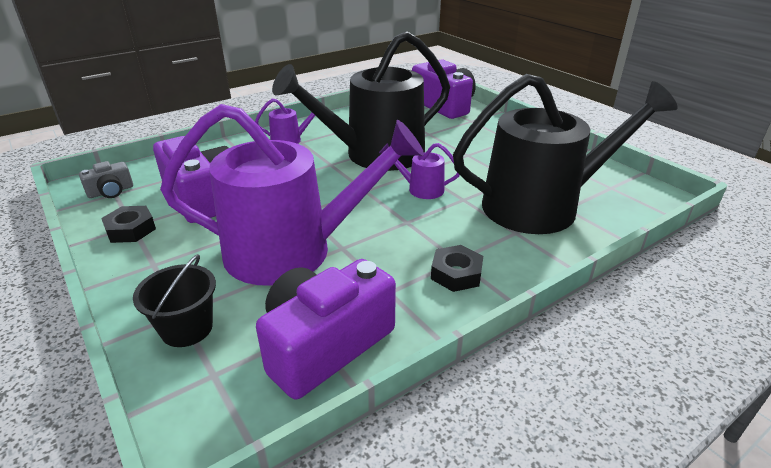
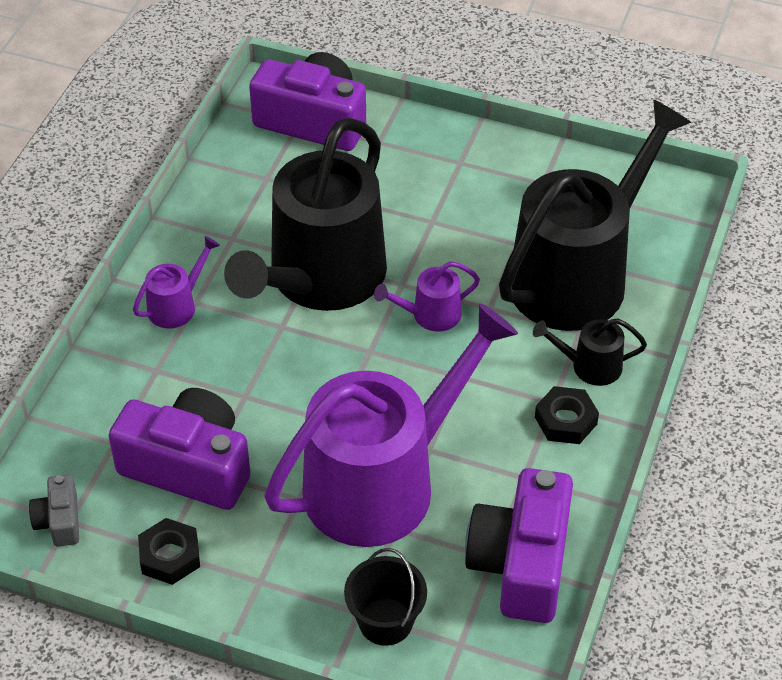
camera: 35 degrees left, 15 degrees up
grey camera [79,161,133,198] -> grey camera turned 150 degrees clockwise [29,474,79,547]
none -> black watering can [533,318,647,386]

